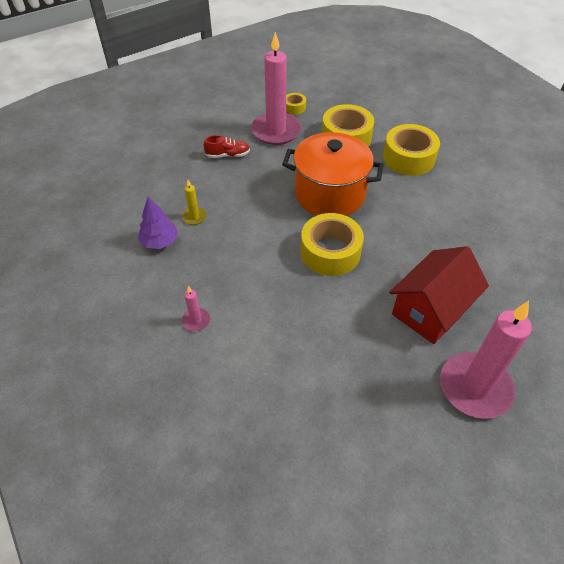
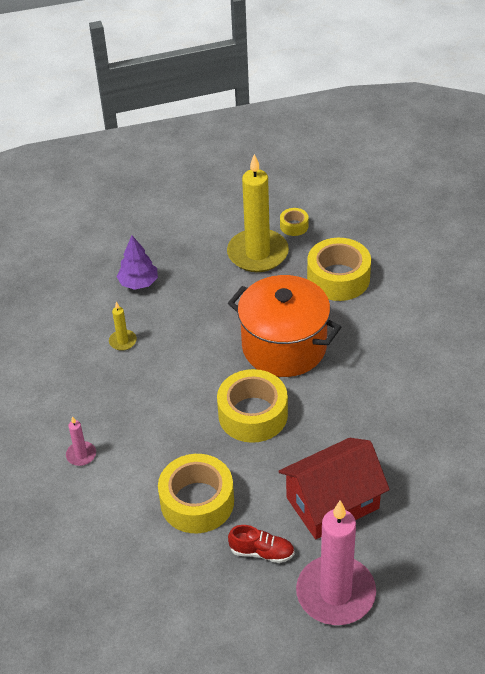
camera: 20 degrees right, 5 degrees down
purple tree [138,197,178,249] -> purple tree moved to [117,235,158,290]
red shoe [204,135,250,158] -> red shoe moved to [228,525,295,563]
pink candle [251,32,301,145] -> yellow candle [227,154,289,272]
yellow tape [383,124,440,176] -> yellow tape moved to [158,454,234,533]

